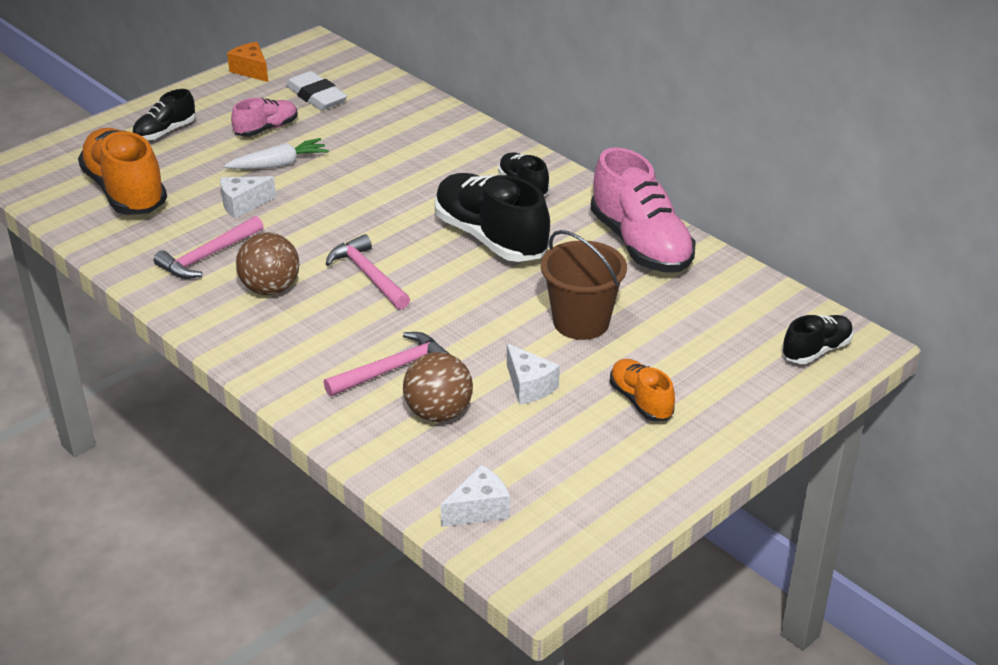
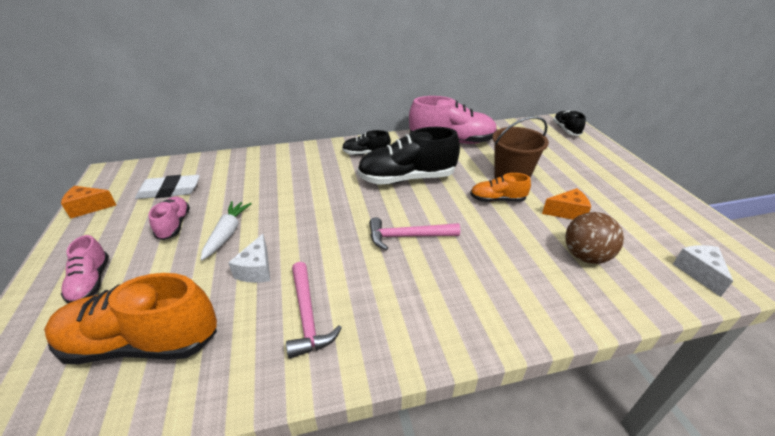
camera: 60 degrees left, 0 degrees up
black shoe [132,89,196,141] -> pink shoe [61,235,109,303]
brown ball [236,232,299,295] -> none
pink hammer [324,332,450,396] -> none
white cheese [507,343,560,405] -> orange cheese [542,188,591,220]
orange shoe [610,359,675,421] -> orange shoe moved to [470,173,531,202]

